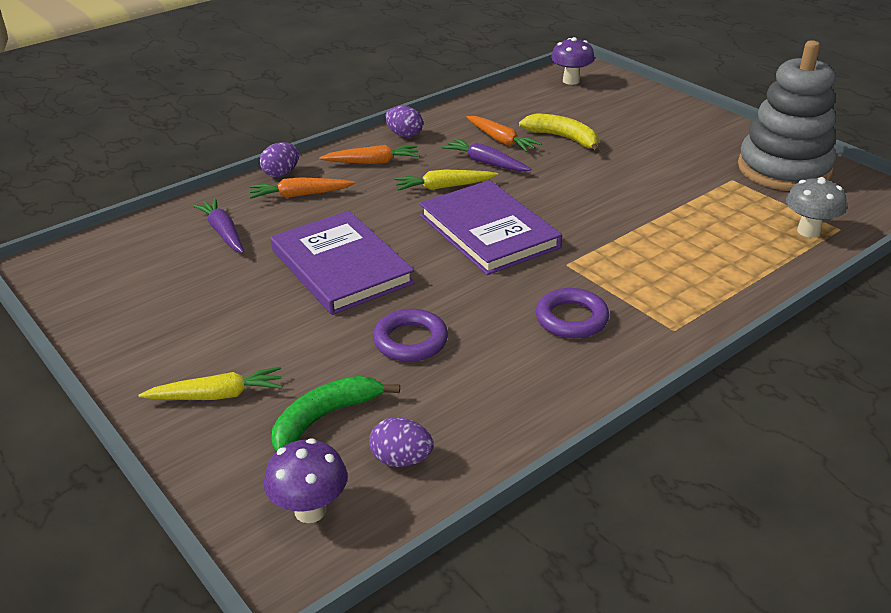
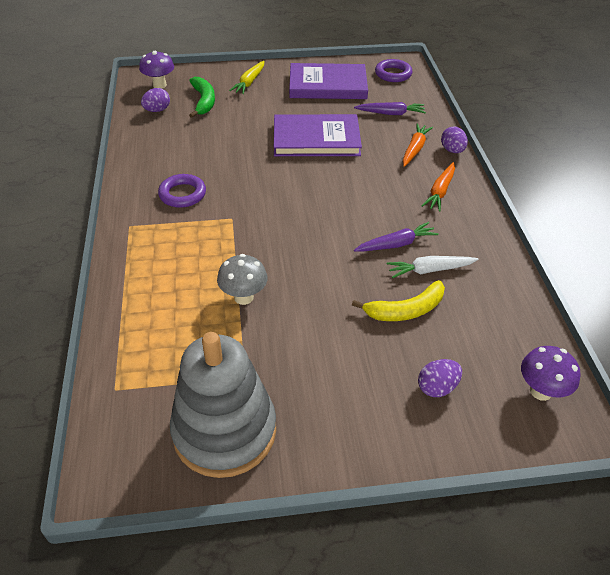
camera: 120 degrees right, 10 degrees up
purple ring [373,309,448,362] -> purple ring moved to [375,59,413,82]
purple egg [385,106,423,137] -> purple egg moved to [418,359,462,397]
yellow carrot [394,169,498,191] -> none
purple book [419,180,562,275] -> purple book moved to [289,63,368,99]
orange carrot [466,116,542,152] -> white carrot [387,256,479,278]
grey mushroom [786,177,847,238] -> grey mushroom moved to [217,254,268,305]

